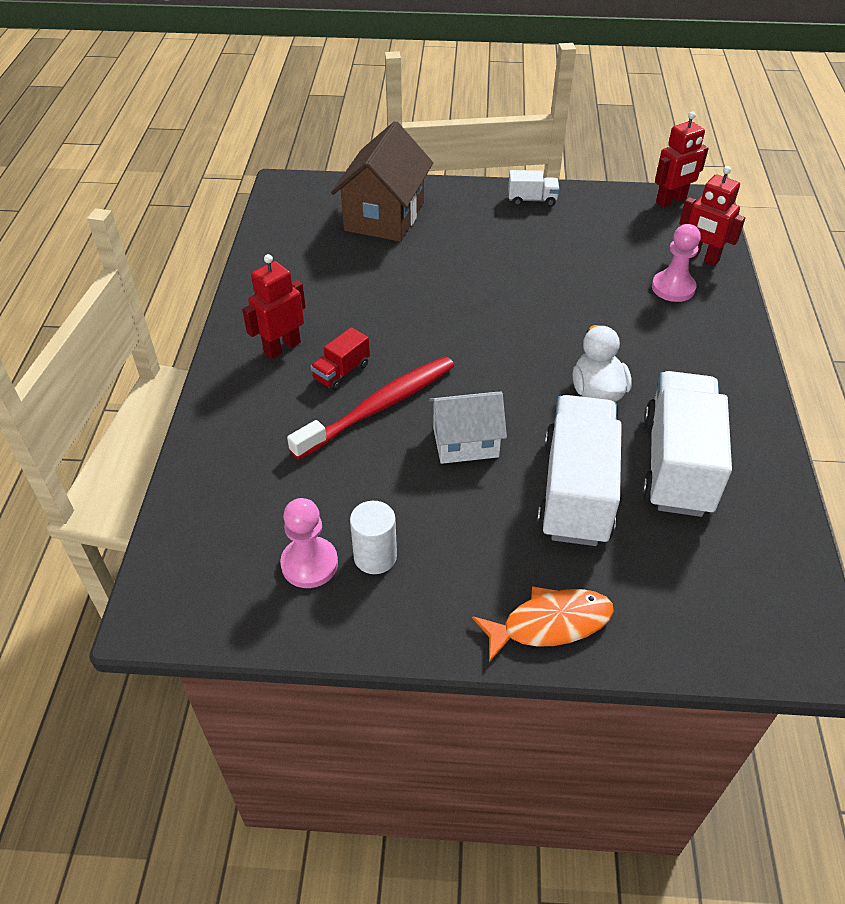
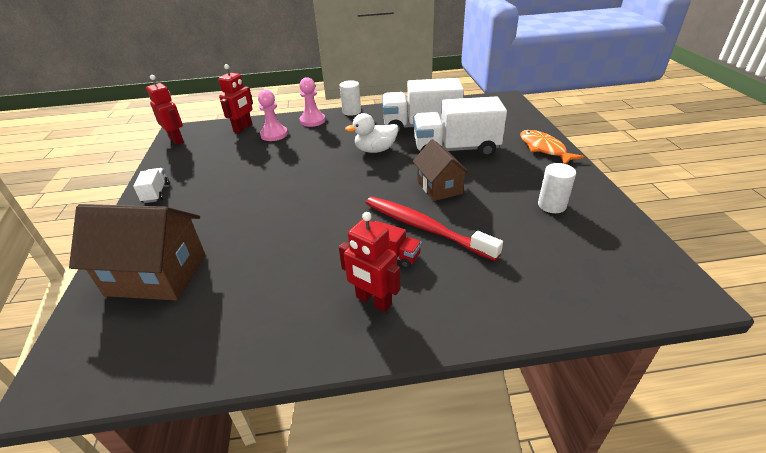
camera: 100 degrees left, 10 degrees down
pink pawn [280,498,338,588] -> pink pawn moved to [299,77,325,127]
white house [429,392,507,464] -> brown house [413,139,470,201]
none -> white cylinder [340,80,361,116]

